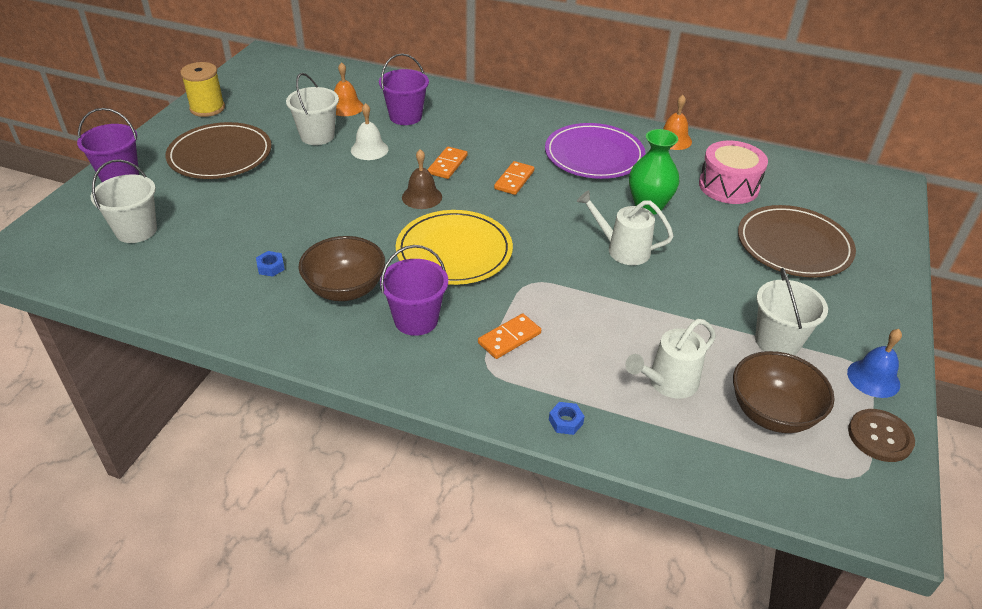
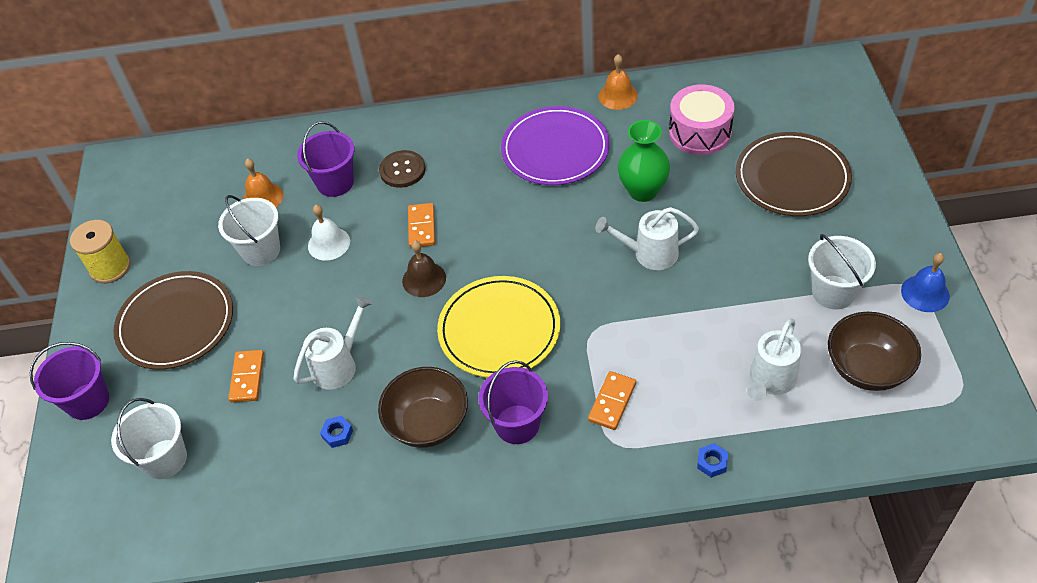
camera: 20 degrees left, 10 degrees up
orange domino [494,161,534,195] -> orange domino moved to [228,350,264,402]
brown button [848,409,915,462] -> brown button moved to [379,150,426,188]
none -> white watering can [294,295,372,390]

